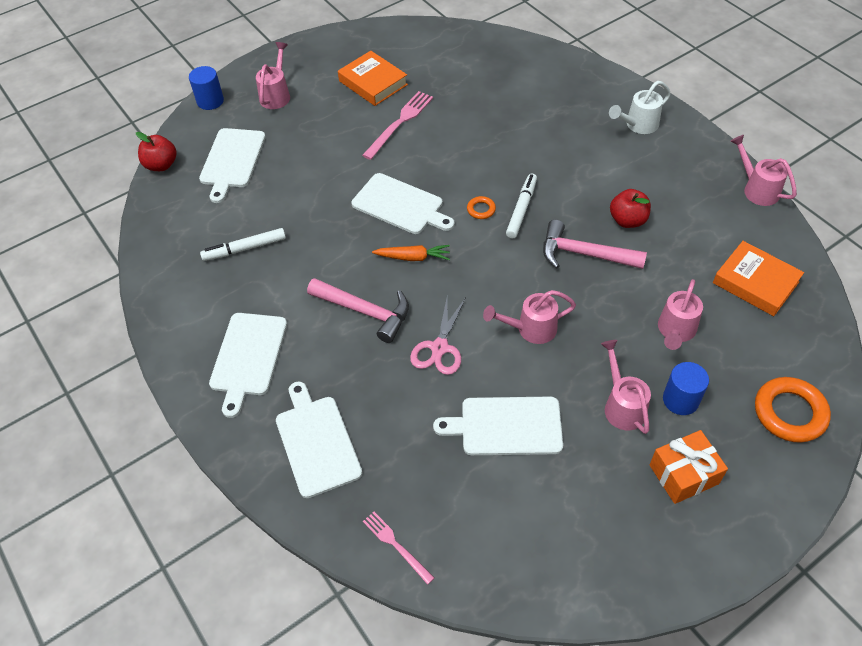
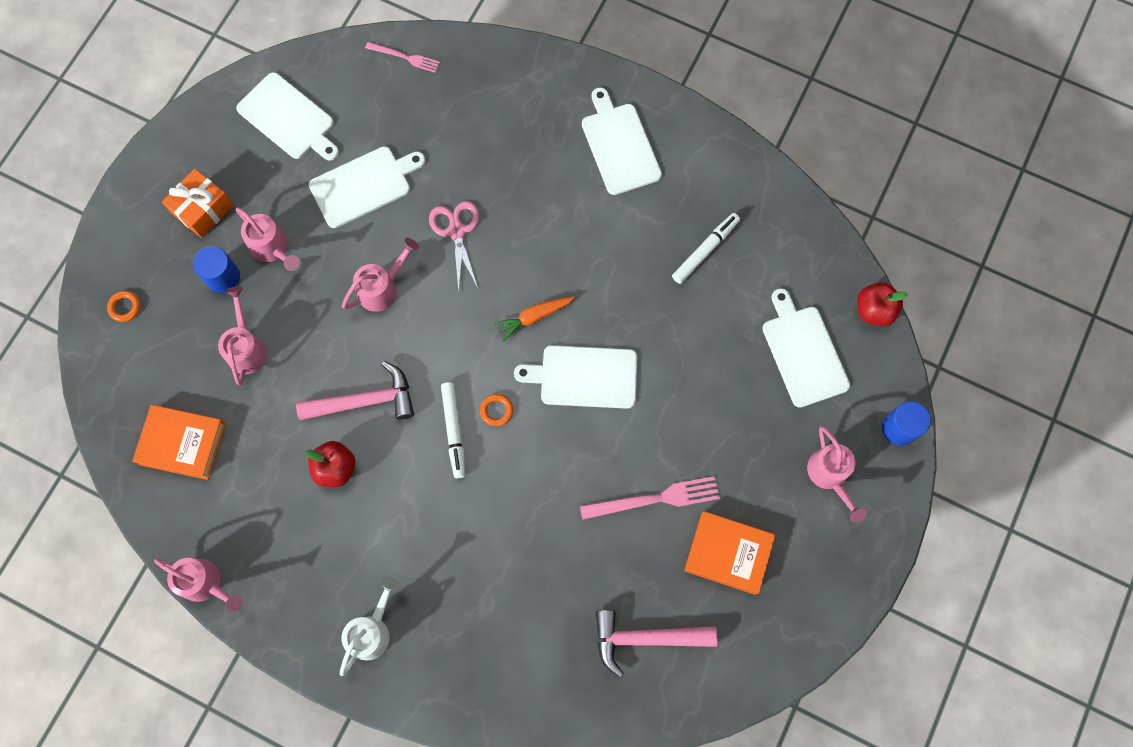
camera: 150 degrees right, 20 degrees up
white cutting board [276,382,362,498] -> white cutting board moved to [236,72,339,161]
pink hammer [307,278,409,343] -> pink hammer moved to [596,610,717,677]
pink fork [362,91,433,160] -> pink fork turned 105 degrees counterclockwise [580,476,720,520]
orange ring [755,377,831,443] -> orange ring [107,291,141,322], size x0.48

